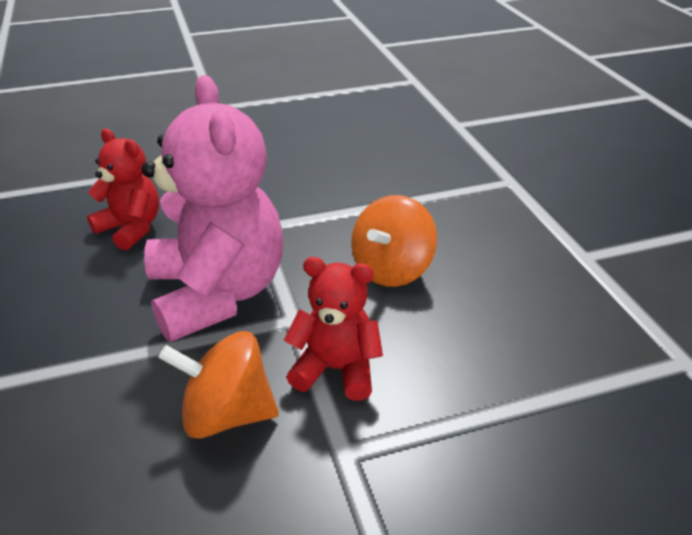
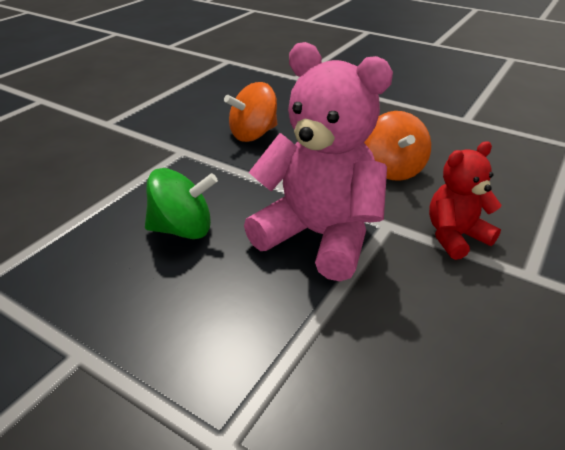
camera: 40 degrees left, 0 degrees up
red teddy bear [87,129,159,250] -> green spinning top [145,168,218,239]
orange spinning top [158,331,279,439] -> orange spinning top moved to [224,82,277,142]

